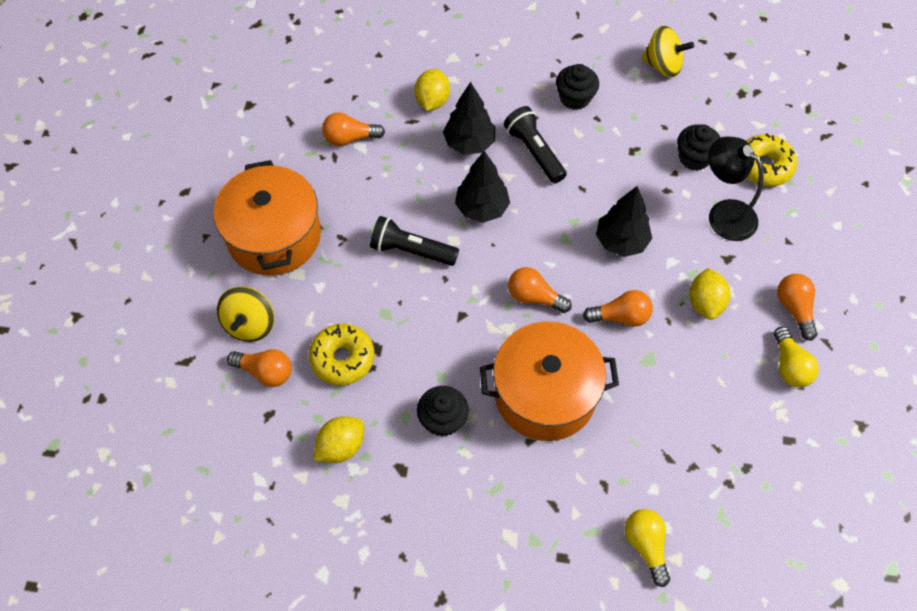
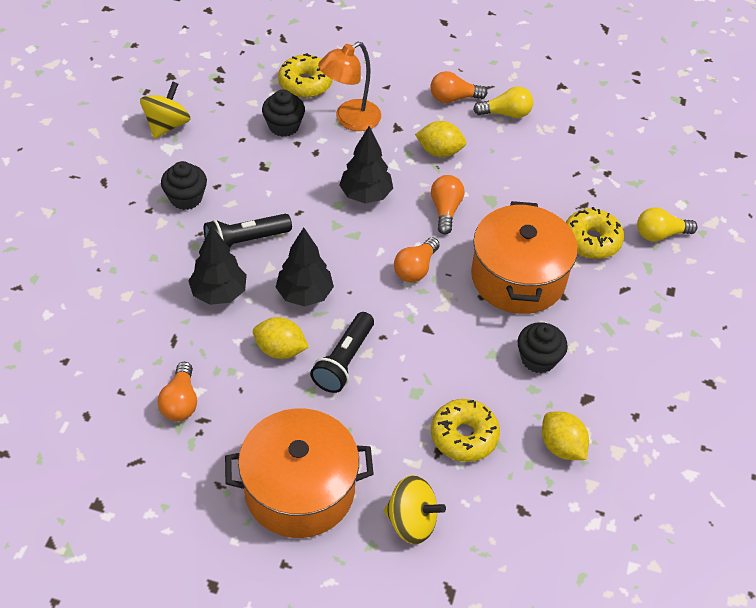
camera: 85 degrees left, 10 degrees down
orange light bulb [227,349,292,387] -> none
yellow lemon [414,69,450,111] -> yellow lemon moved to [253,317,309,359]
black lamp [708,136,764,241] -> orange lamp [318,42,381,131]
none -> yellow donut [566,207,624,259]

